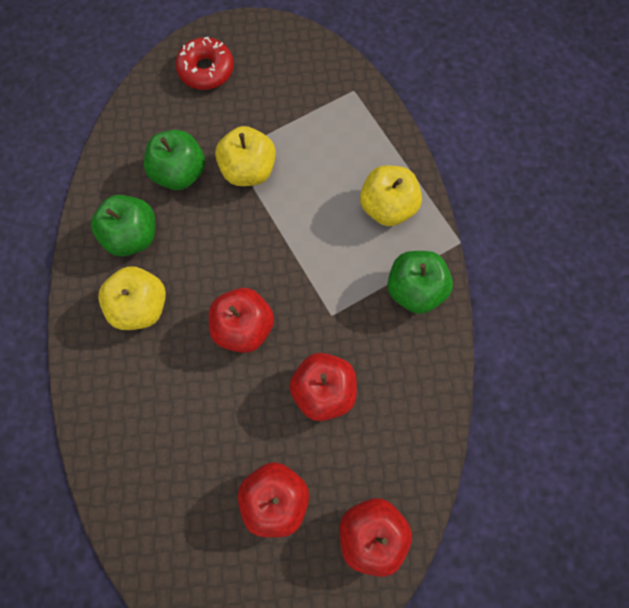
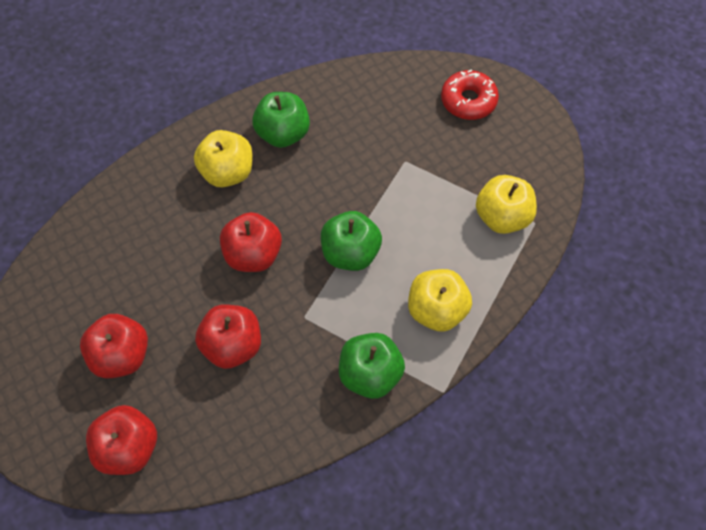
camera: 60 degrees right, 10 degrees down
green apple [144,130,205,190] -> green apple moved to [321,211,382,271]
yellow apple [215,126,276,186] -> yellow apple moved to [476,175,537,234]

